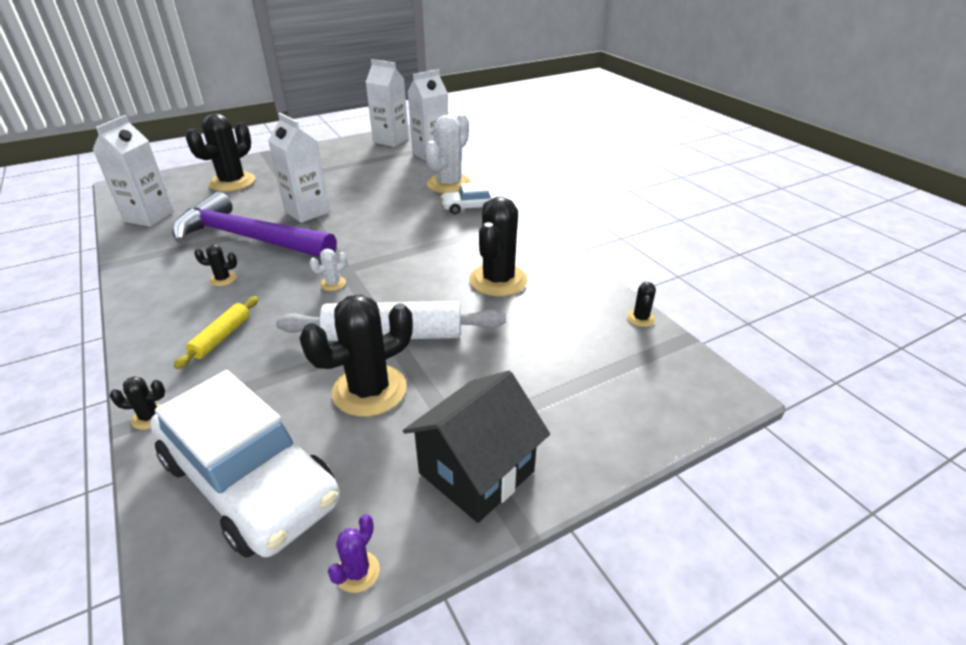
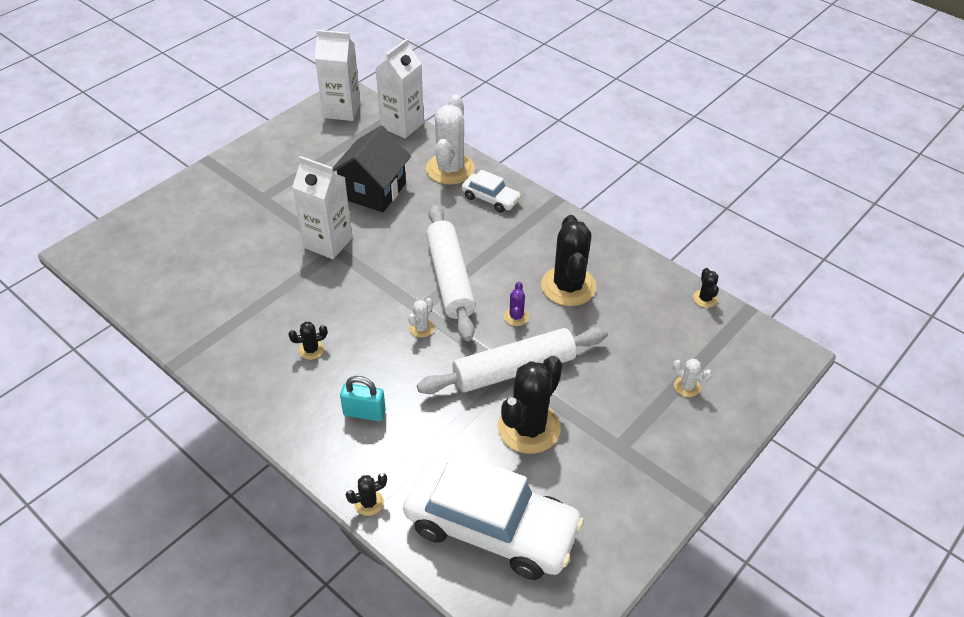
camera: 20 degrees left, 10 degrees up
white carton [92,115,174,227] -> none
purple hammer [172,192,337,257] -> none
yellow rolling pin [174,296,258,369] -> turquoise padlock [340,376,386,421]
black cactus [186,113,255,192] -> none
purple cactus [328,514,380,593] -> purple cactus moved to [504,282,529,326]
black house [403,371,550,523] -> black house moved to [333,125,411,212]
white car [441,182,498,214] -> white car turned 120 degrees counterclockwise [462,169,521,213]
none -> white rolling pin [426,204,476,341]
none -> white cactus [673,359,712,397]

